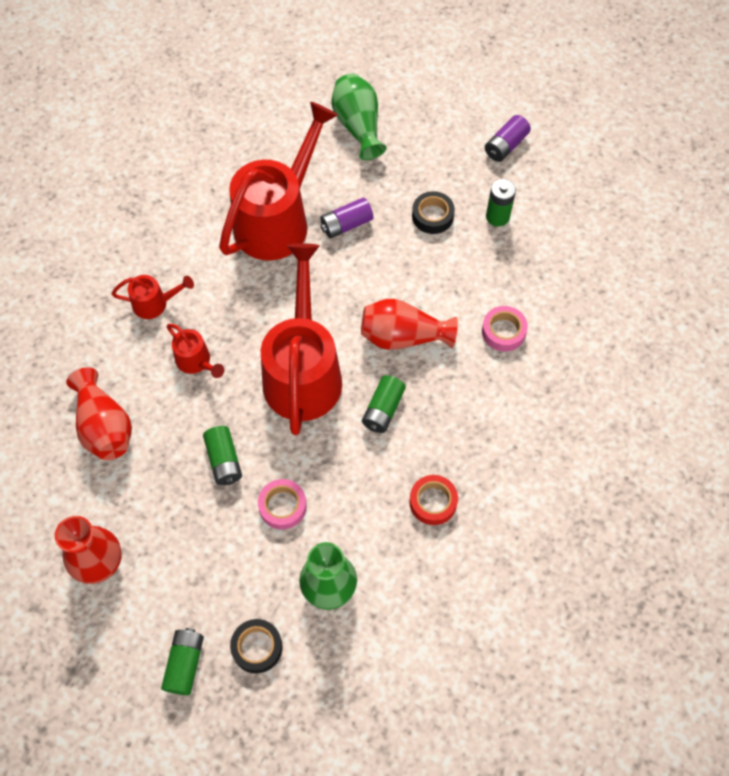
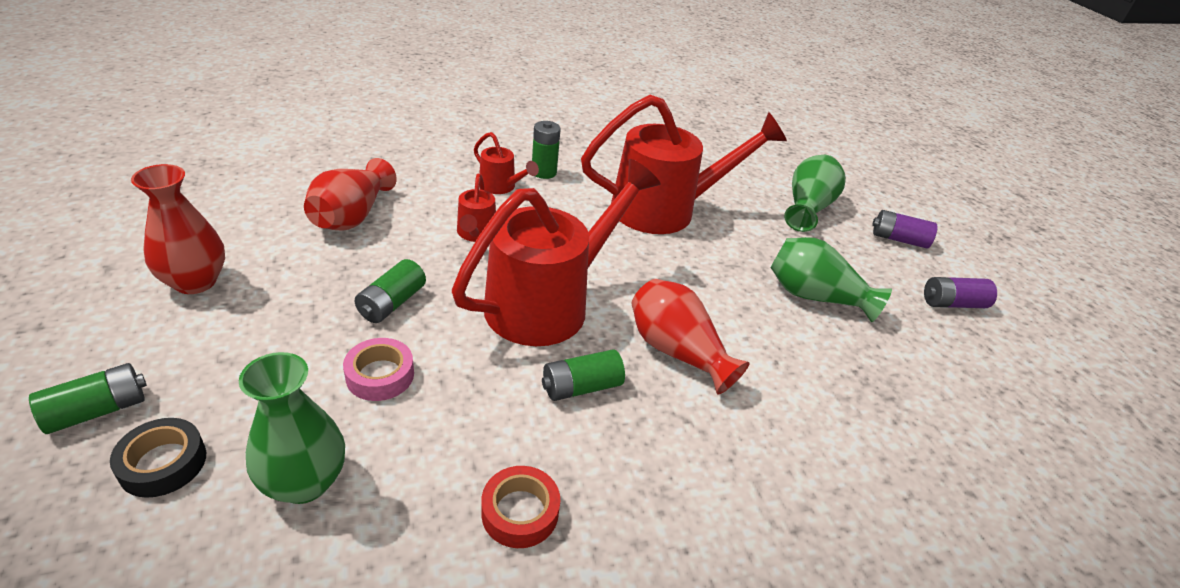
camera: 40 degrees right, 25 degrees down
purple battery [320,198,373,238] -> purple battery moved to [872,210,937,249]
black tape [412,191,455,234] -> green vase [770,237,892,322]
pink tape [482,306,528,352] -> none
green battery [486,179,516,227] -> green battery moved to [532,121,561,179]

